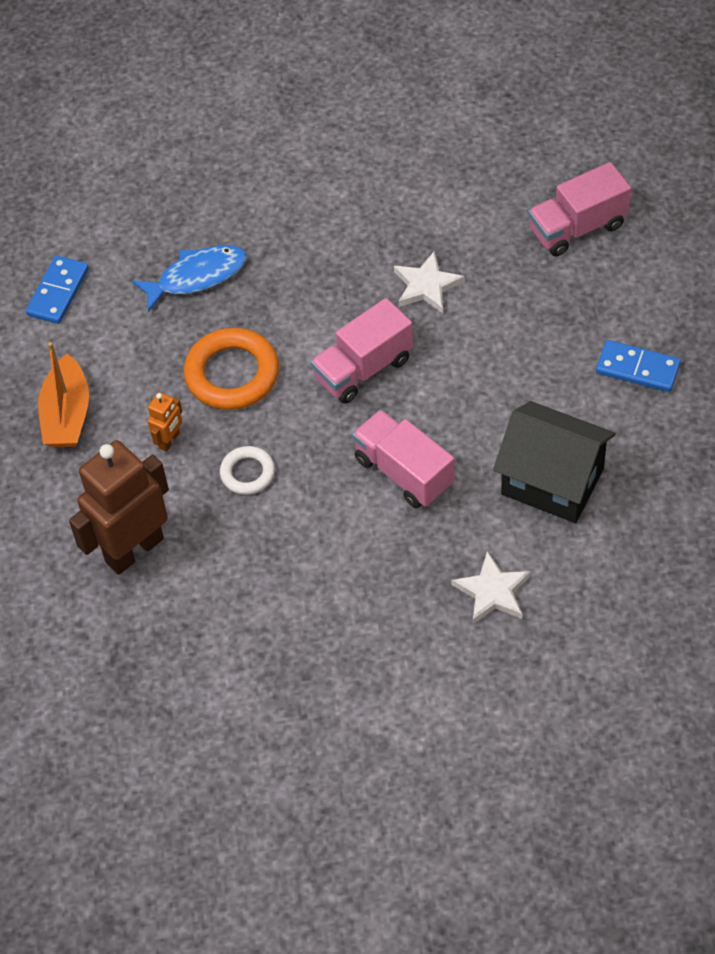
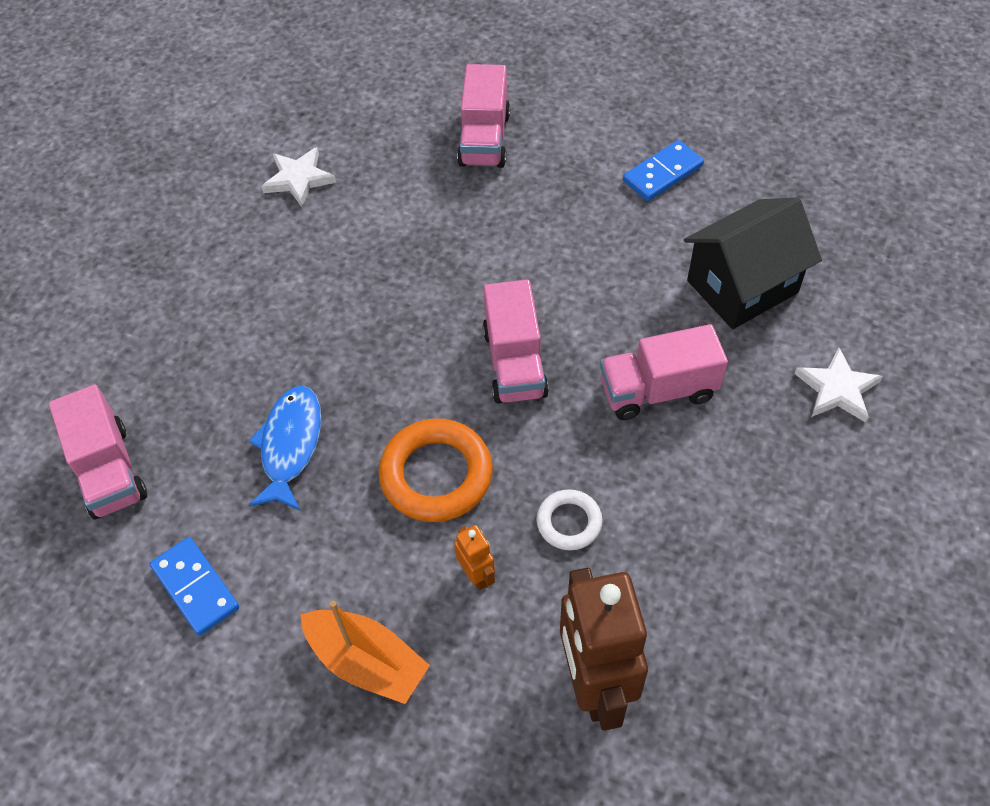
camera: 60 degrees left, 0 degrees up
white star [394,251,465,313] -> white star moved to [261,147,336,207]
none -> pink truck [49,384,147,519]

